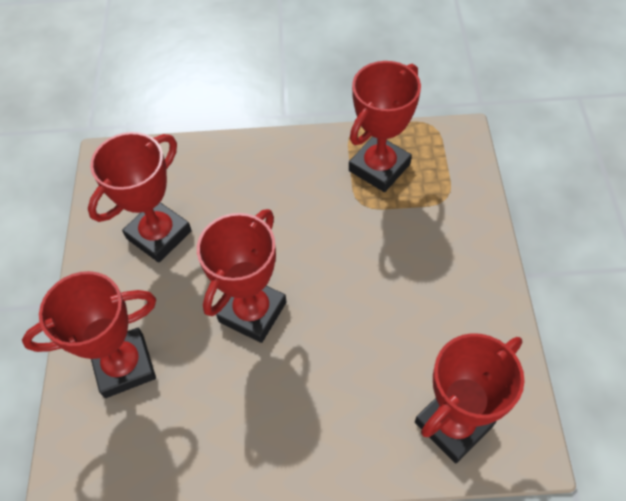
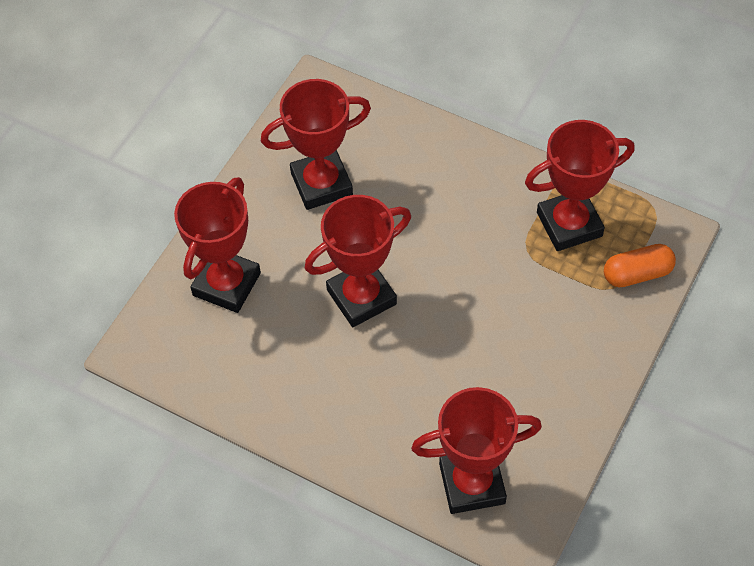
camera: 30 degrees right, 0 degrees up
red trophy [22,271,156,398] -> red trophy turned 75 degrees counterclockwise [174,177,261,313]
none -> orange capsule [604,244,676,287]

